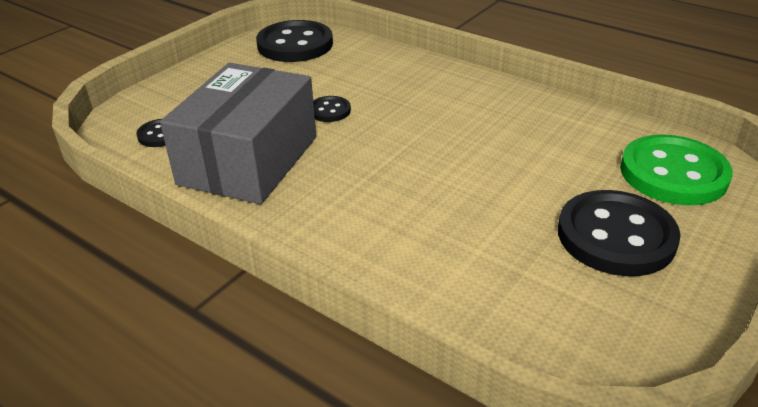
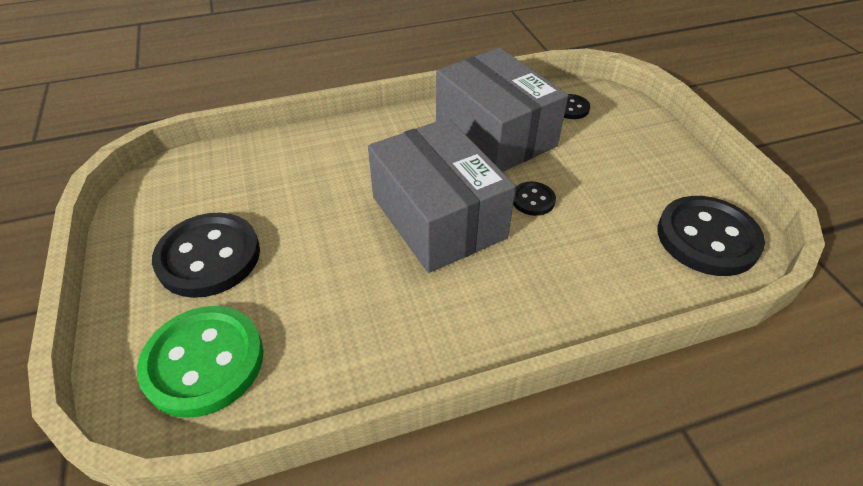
camera: 125 degrees right, 10 degrees up
none -> grey box [368,118,516,273]

